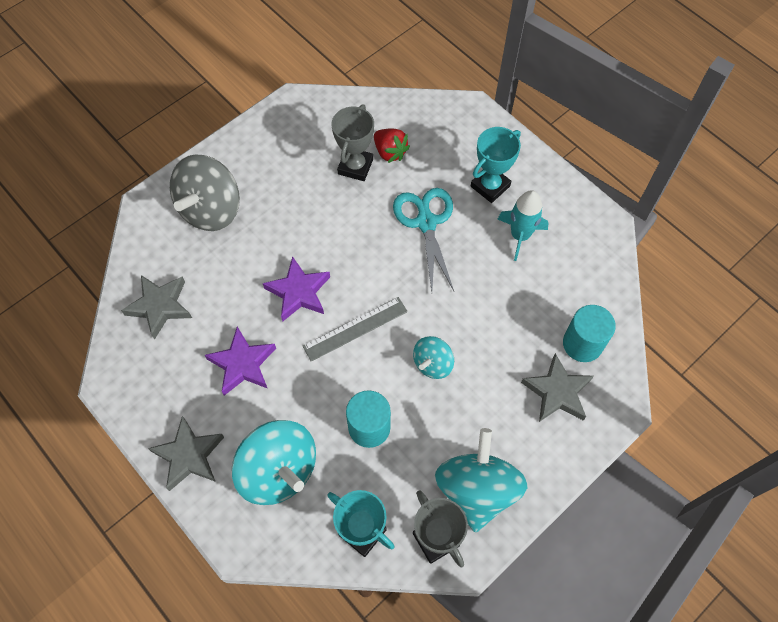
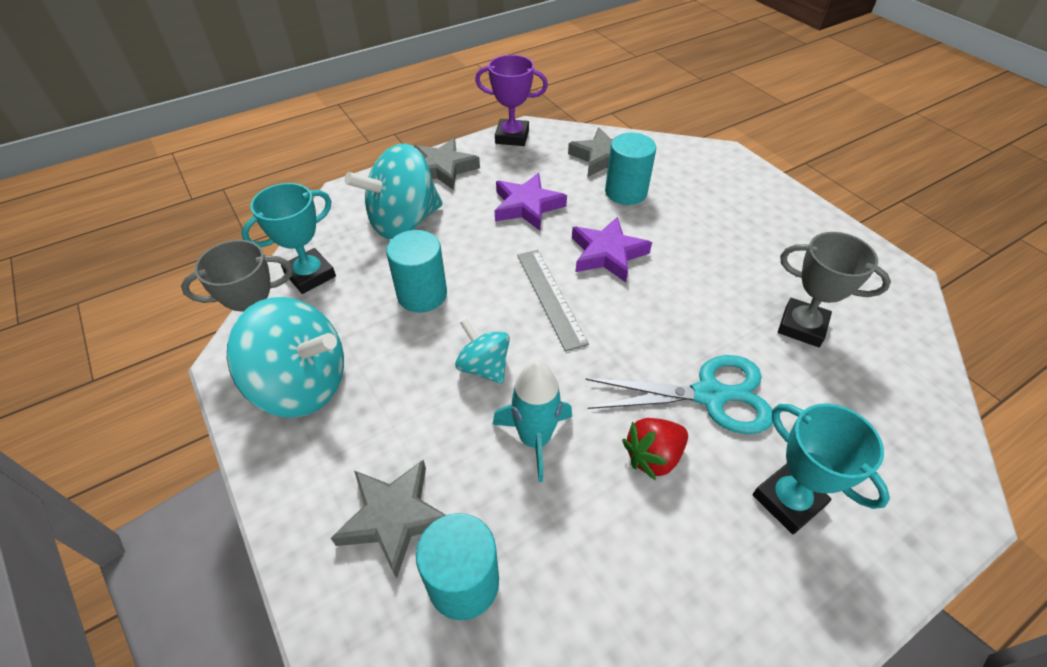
camera: 100 degrees right, 15 degrees down
grey spinning top [170,155,240,231] -> none
red strawberry [374,129,410,163] -> red strawberry moved to [622,418,688,480]
turquoise rocket [497,190,549,261] -> turquoise rocket moved to [492,361,572,482]
none -> purple trophy [475,55,548,146]
none -> turquoise cylinder [605,133,656,205]

